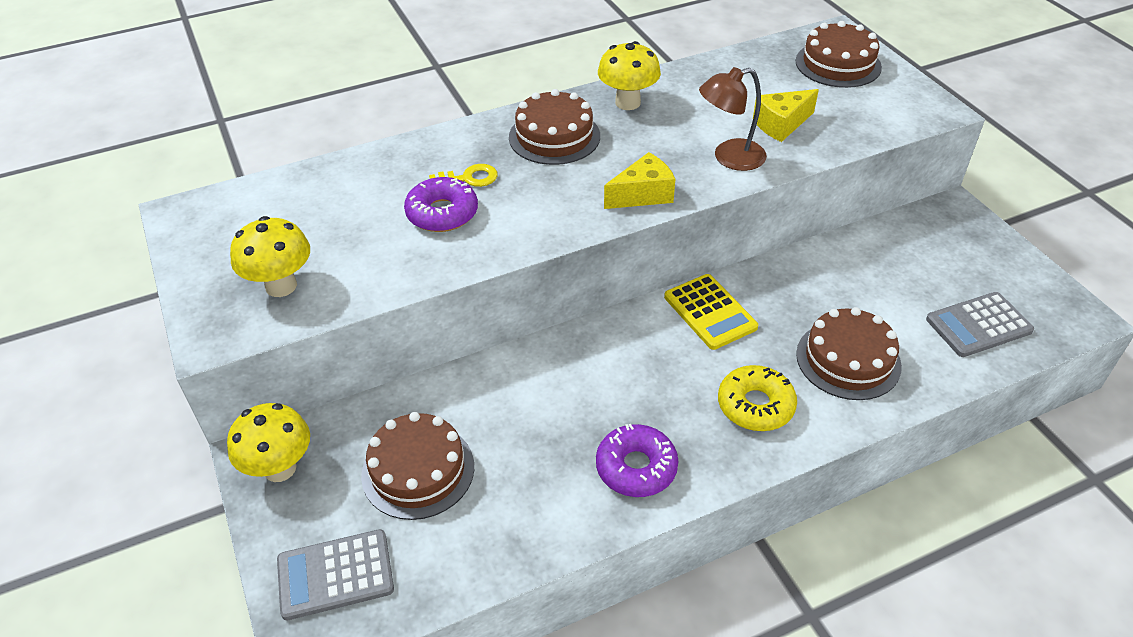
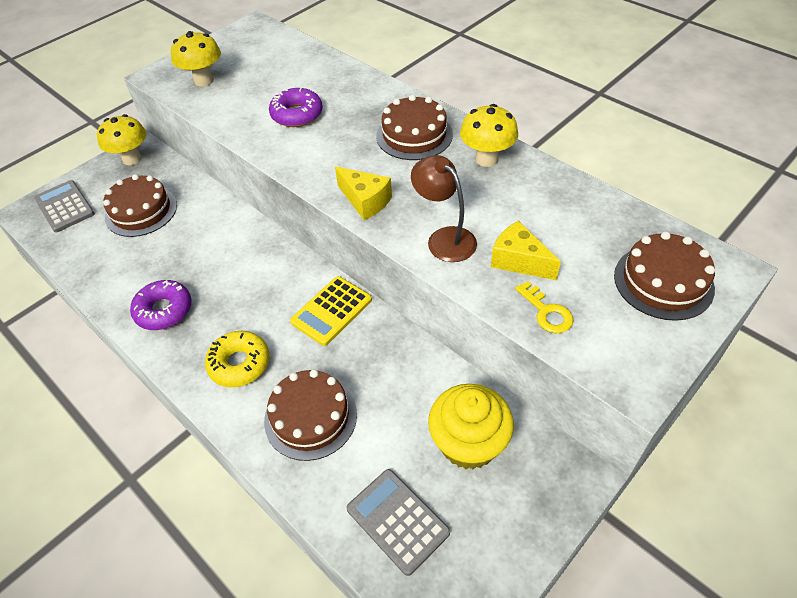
camera: 70 degrees right, 5 degrees up
yellow key [429,164,498,187] -> yellow key moved to [515,281,573,334]
none -> yellow cupcake [428,384,514,469]

